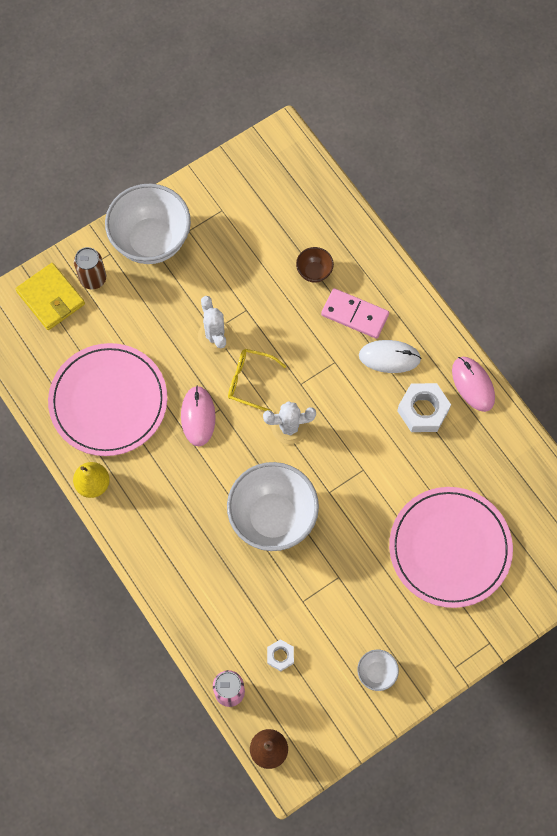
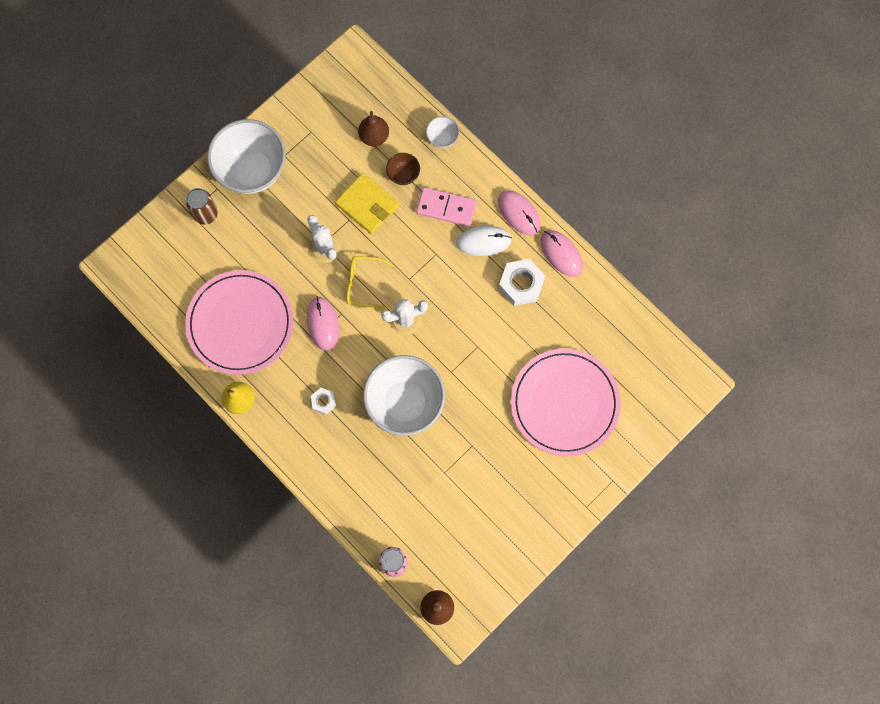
camera: 10 degrees left, 5 degrees up
yellow wallet [16,263,85,330] -> yellow wallet moved to [335,173,399,234]
white nut [267,639,294,671] -> white nut moved to [311,388,336,415]
white bowl [357,649,399,691] -> white bowl moved to [426,116,459,148]
none -> brown pear [358,111,389,146]
none -> pink mouse [498,190,541,235]

